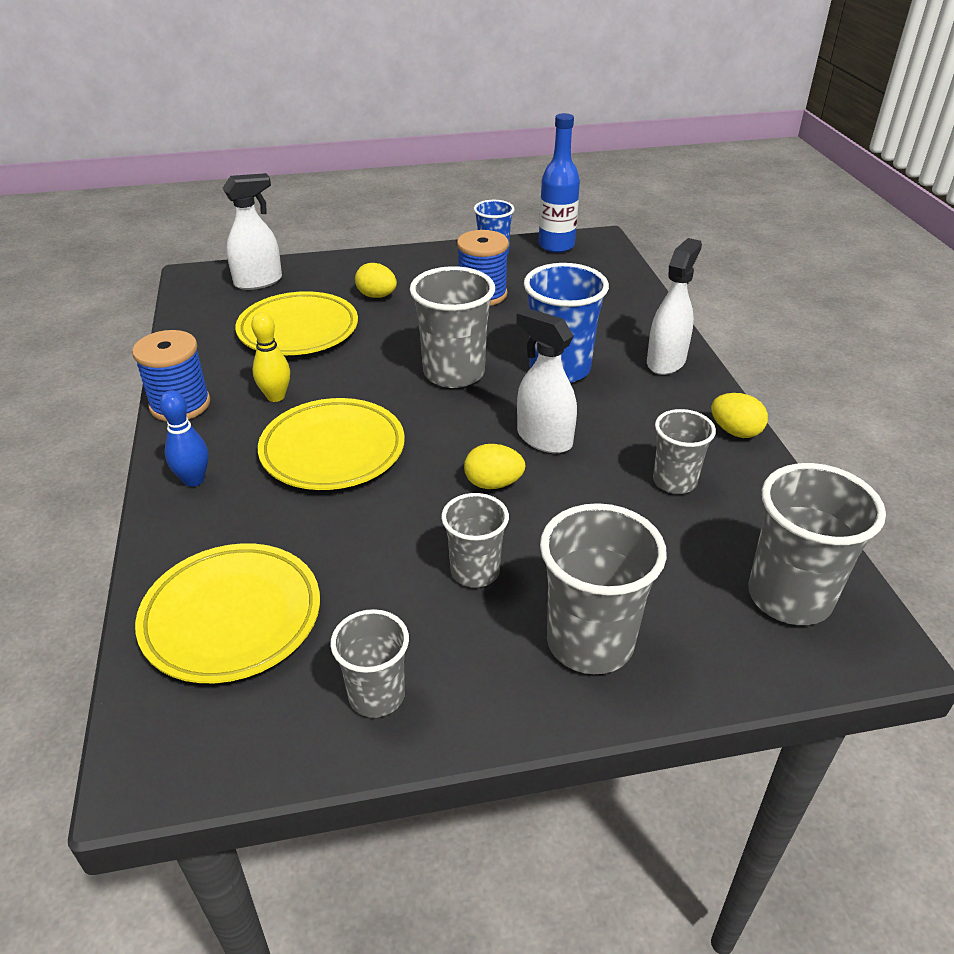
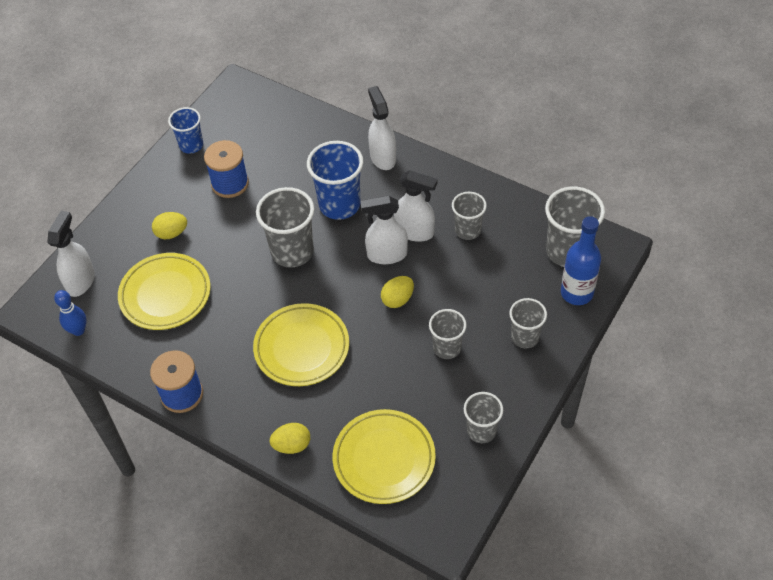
camera: 45 degrees left, 15 degrees up
blue bowling pin [159,390,209,487] -> blue bowling pin moved to [54,290,87,336]
yellow bowling pin [251,312,290,402] -> none
blue bottle [539,113,580,253] -> blue bottle moved to [561,216,601,305]
grey cup [540,503,667,674] -> grey cup [509,298,547,348], size x0.61
yellow egg [711,393,768,438] -> yellow egg moved to [270,423,310,454]
none -> white spray bottle [394,170,437,242]

